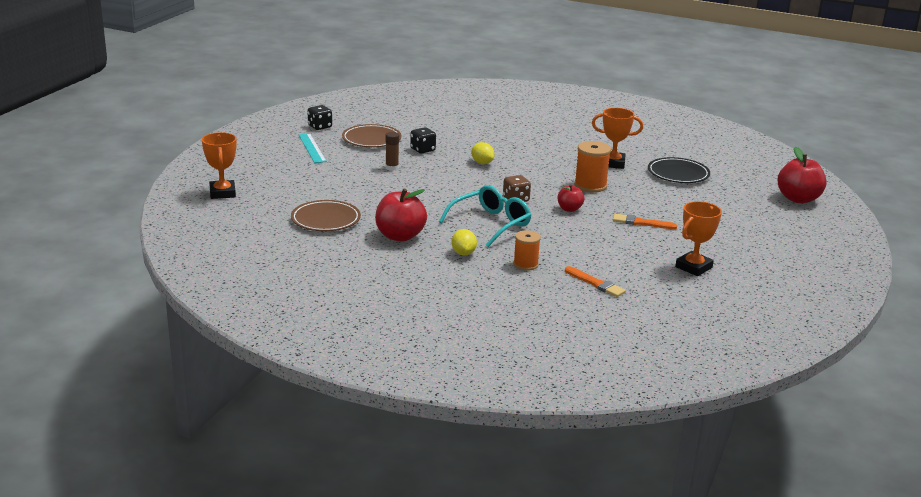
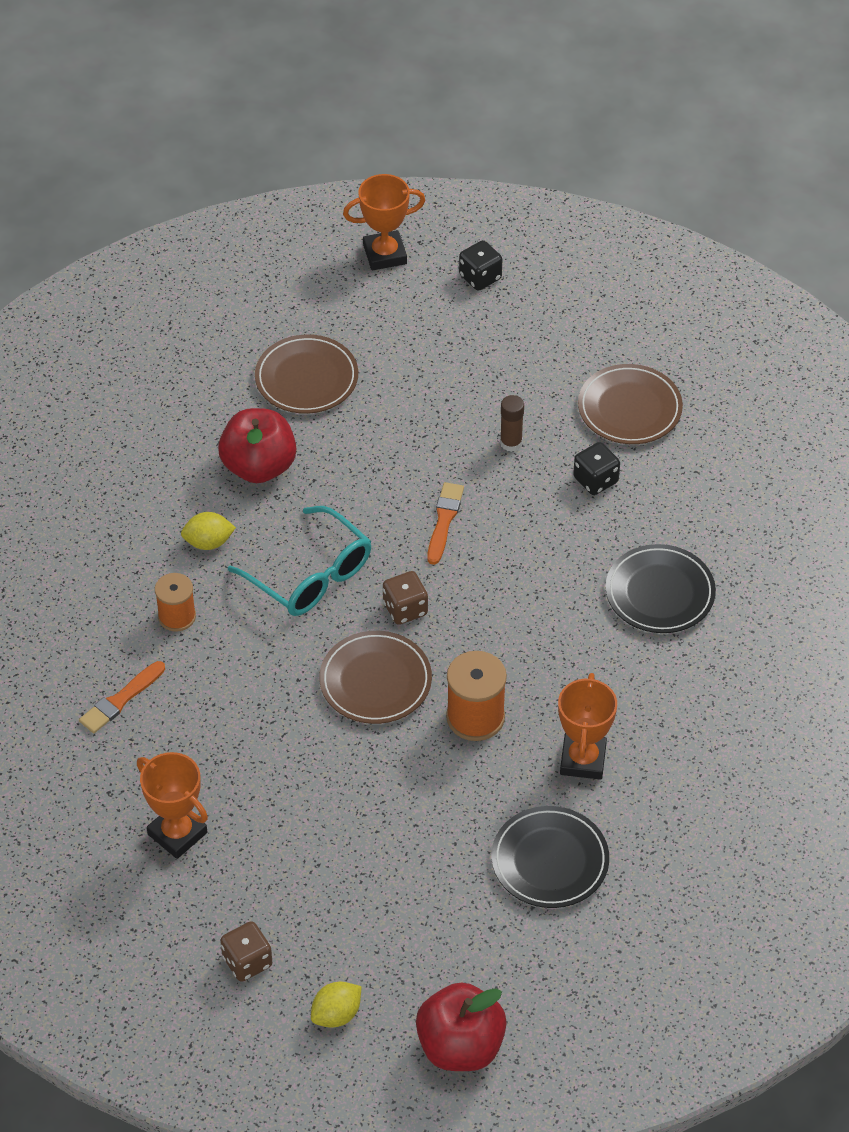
camera: 90 degrees right, 25 degrees up
turquoise ruler [299,133,327,163] -> none
black dice [308,105,332,130] -> black dice moved to [459,240,502,291]
yellow lemon [471,142,495,164] -> yellow lemon moved to [311,982,362,1028]
red apple [558,184,585,212] -> brown plate [319,631,432,724]
orange brush [613,214,677,229] -> orange brush moved to [427,482,464,565]
none -> brown dice [220,921,272,982]
none -> black plate [605,544,716,633]

